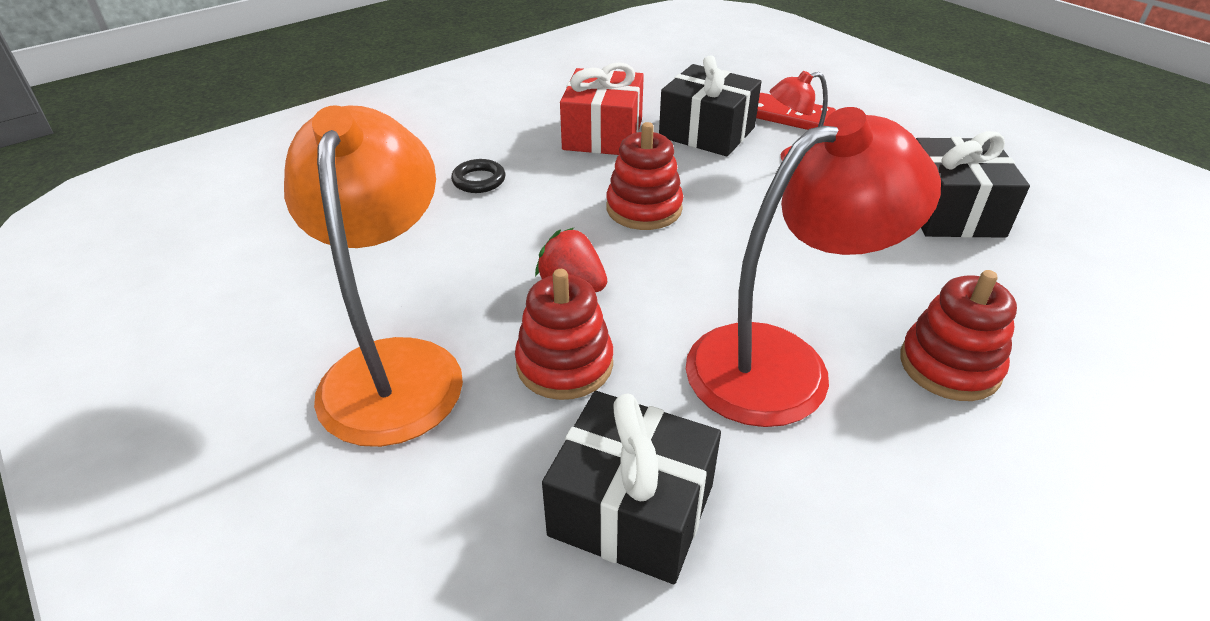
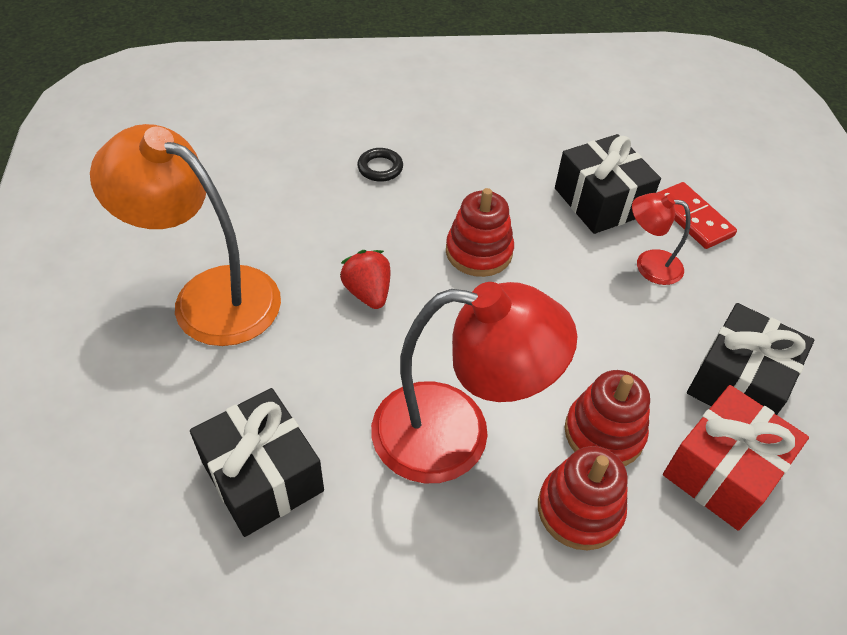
camera: 30 degrees right, 10 degrees up
orange lamp [284,105,463,447] -> orange lamp turned 90 degrees counterclockwise [90,124,281,346]
red stacking toy [515,269,613,400] -> red stacking toy moved to [565,370,650,466]
red gift [560,62,644,155] -> red gift moved to [663,385,809,531]

